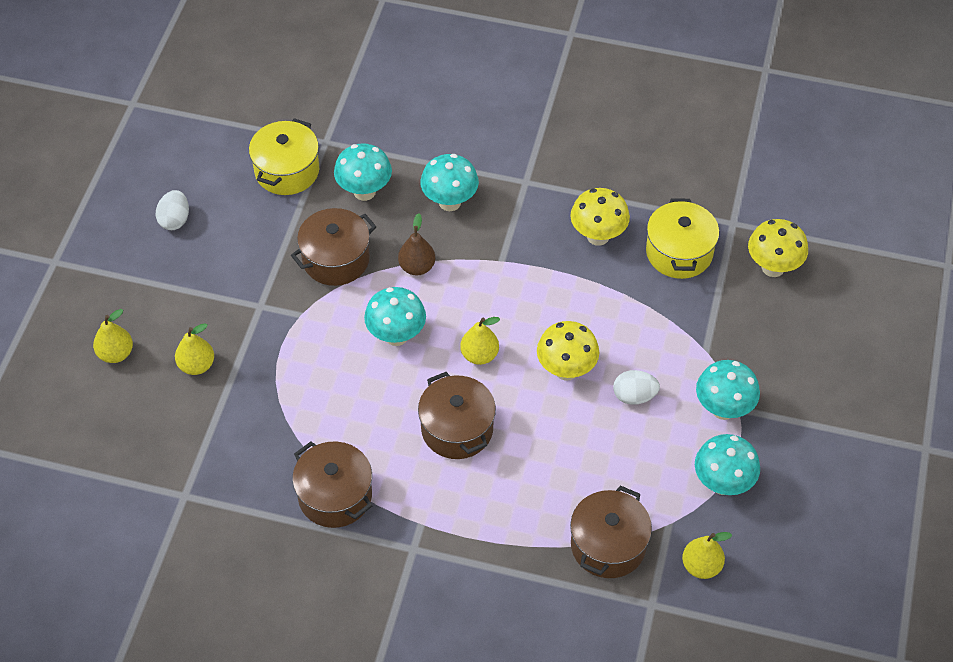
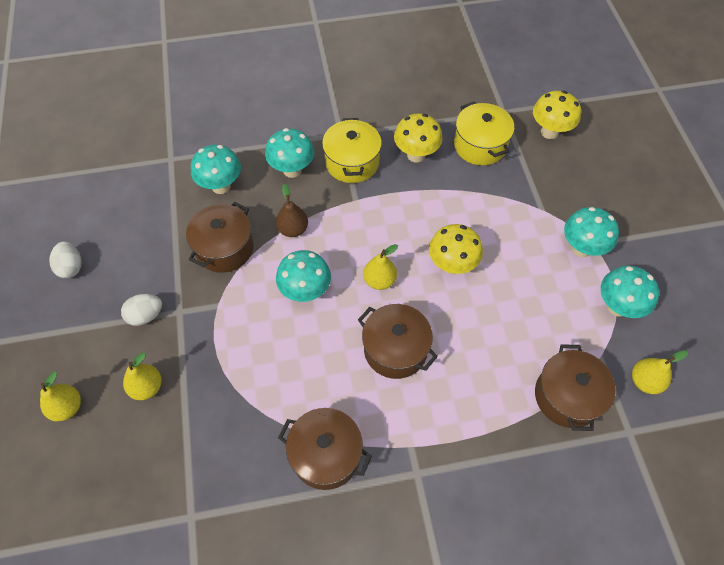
camera: 25 degrees left, 5 degrees up
yellow pot [249,118,319,195] -> yellow pot moved to [322,118,382,183]
white egg [613,370,660,405] -> white egg moved to [121,294,162,326]

